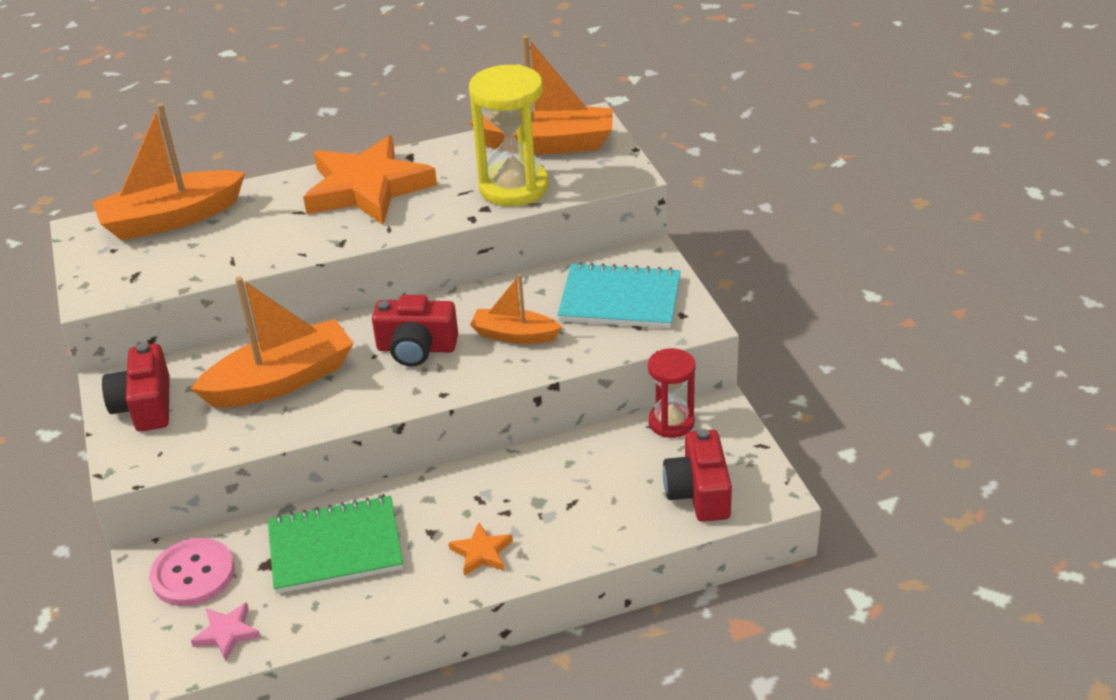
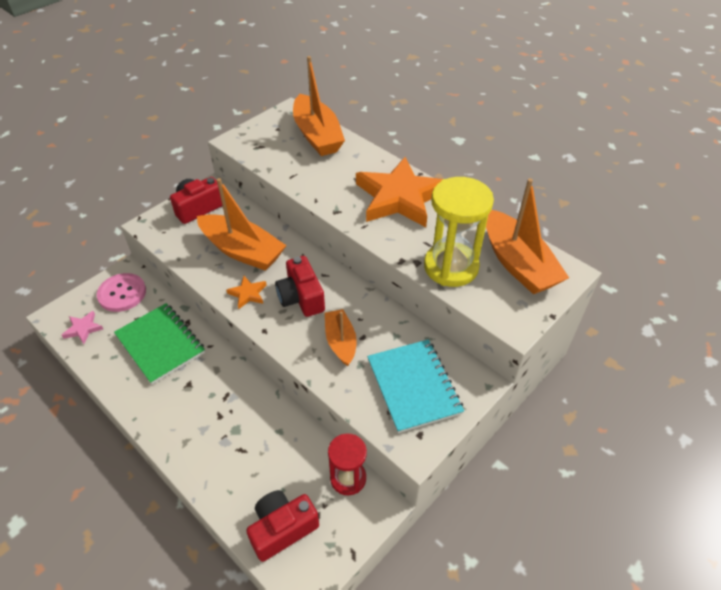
camera: 60 degrees right, 10 degrees up
orange boat [92,103,245,240] -> orange boat turned 150 degrees counterclockwise [293,56,345,156]
orange star [449,522,513,576] -> orange star moved to [226,276,266,309]

